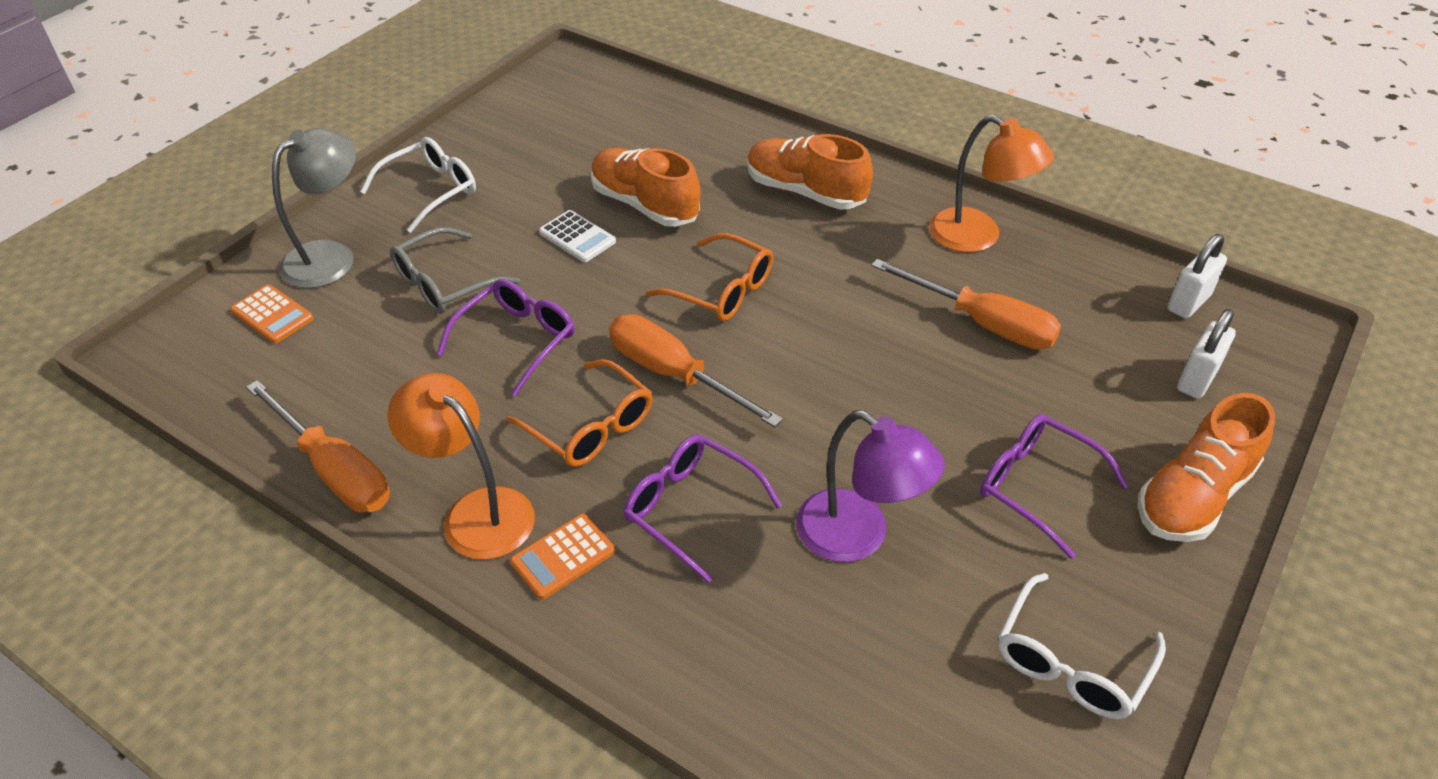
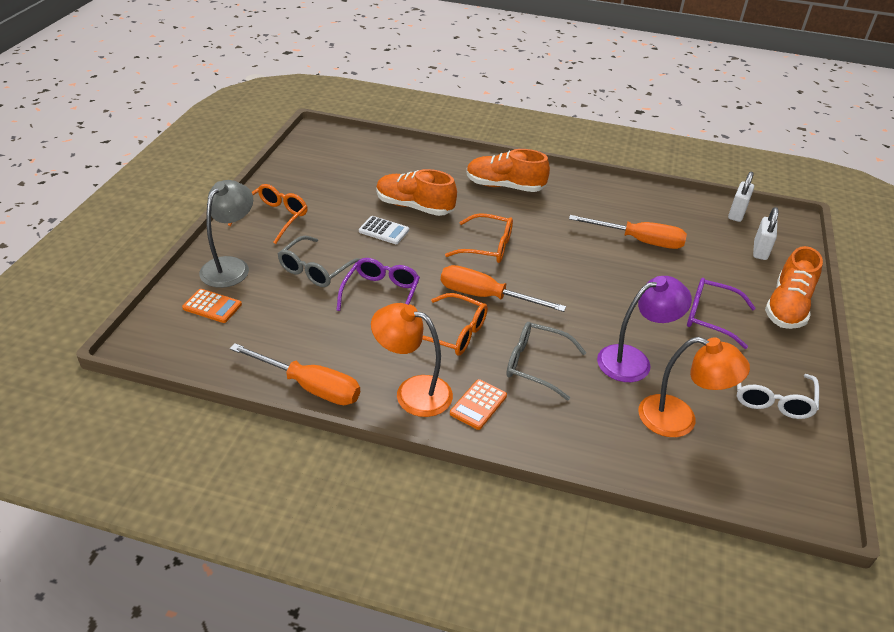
camera: 20 degrees left, 5 degrees down
white glasses [360,137,476,233] -> orange glasses [228,184,308,244]
purple glasses [623,435,782,583] -> grey glasses [506,322,586,401]
purple lamp [796,410,944,562] -> purple lamp turned 45 degrees counterclockwise [597,276,692,382]
orange lamp [929,115,1054,252] -> orange lamp moved to [638,337,750,437]

